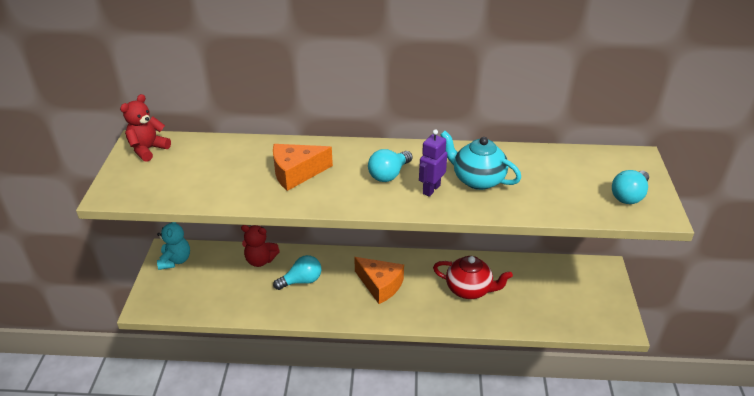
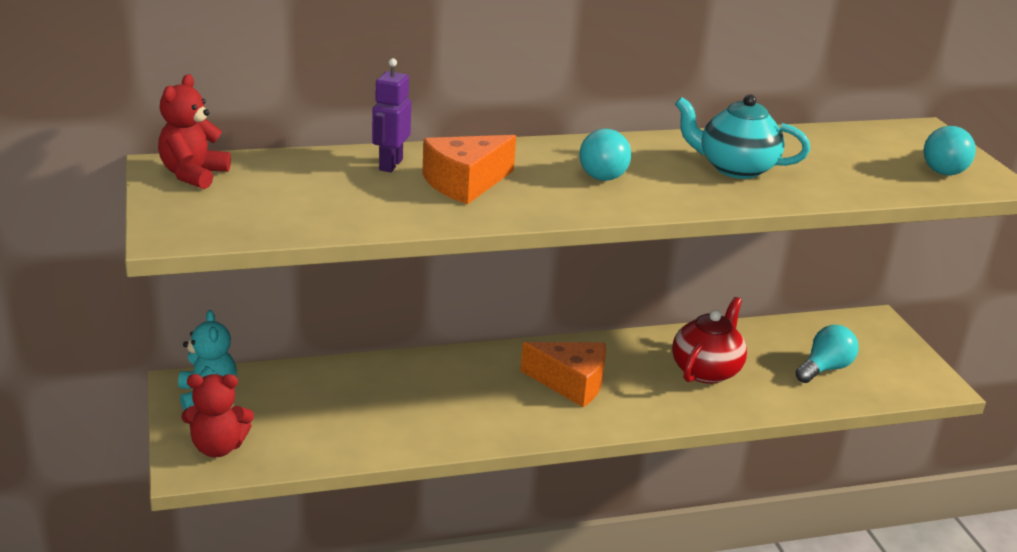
camera: 20 degrees left, 10 degrees down
red teddy bear [241,225,280,267] -> red teddy bear moved to [182,374,254,457]
turquoise light bulb [273,255,321,290] -> turquoise light bulb moved to [795,325,858,383]
purple robot [419,129,447,197] -> purple robot moved to [372,58,411,172]
red teapot [433,256,513,299] -> red teapot turned 60 degrees counterclockwise [672,297,747,384]

